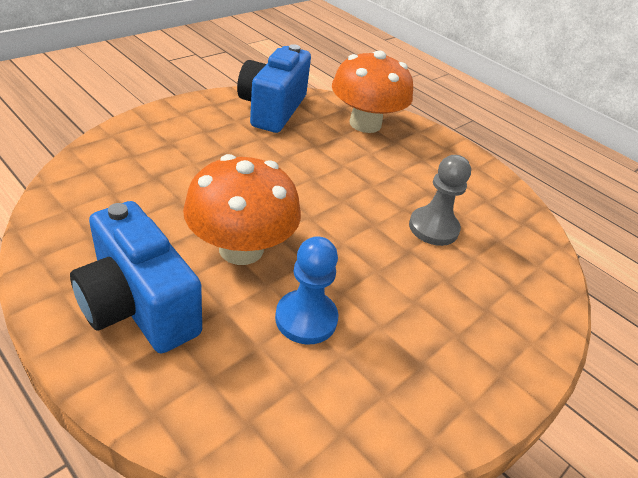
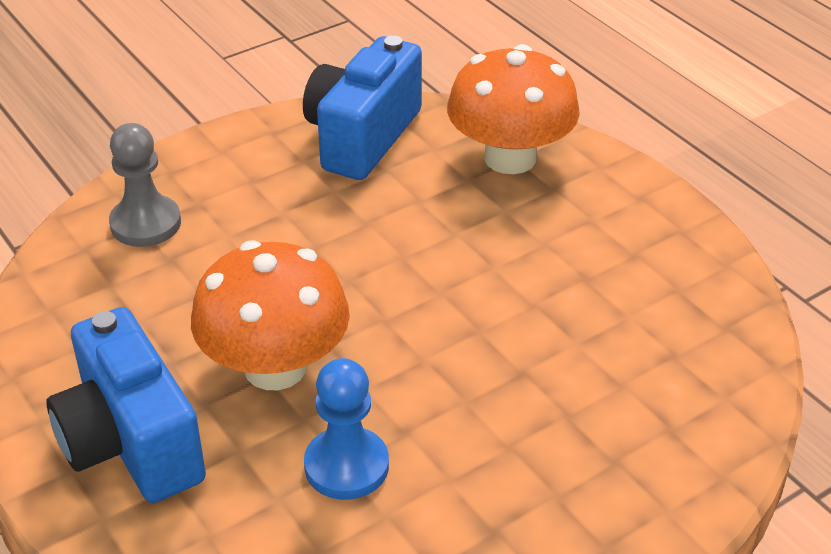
camera: 15 degrees right, 0 degrees up
grey pawn [409,155,471,246] -> grey pawn moved to [109,123,181,247]

